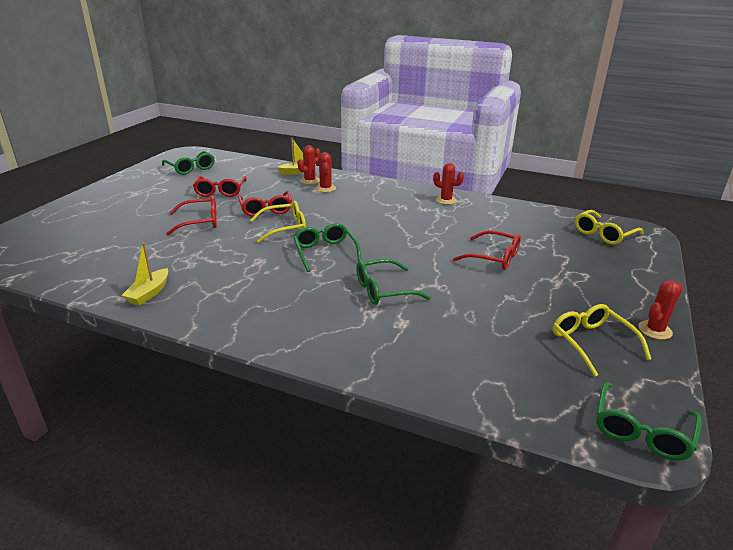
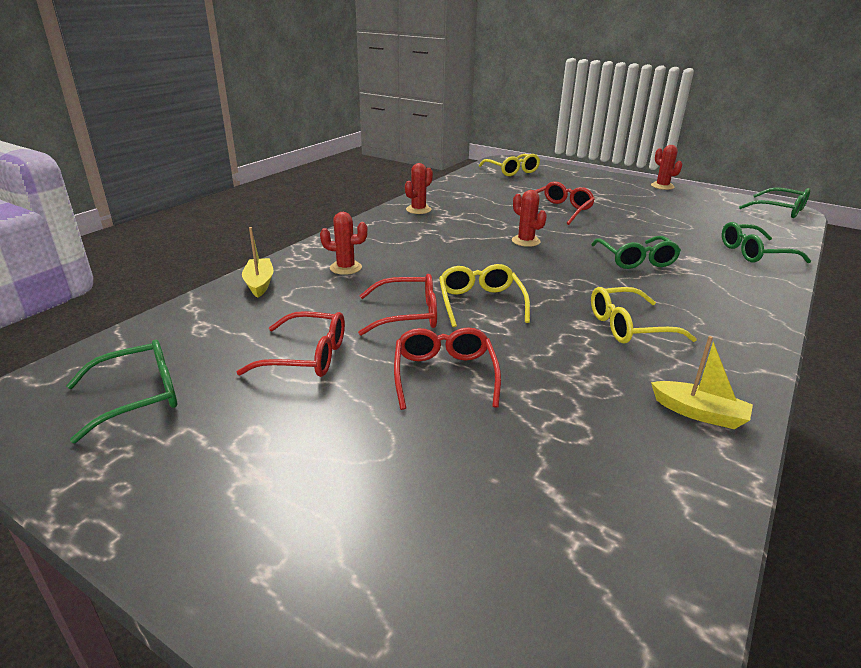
camera: 80 degrees left, 0 degrees up
green glasses [293,223,361,272] -> green glasses moved to [722,222,811,263]
red cactus [297,145,321,184] -> red cactus moved to [512,190,547,247]
yellow glasses [552,304,651,377] -> yellow glasses moved to [591,287,697,344]

